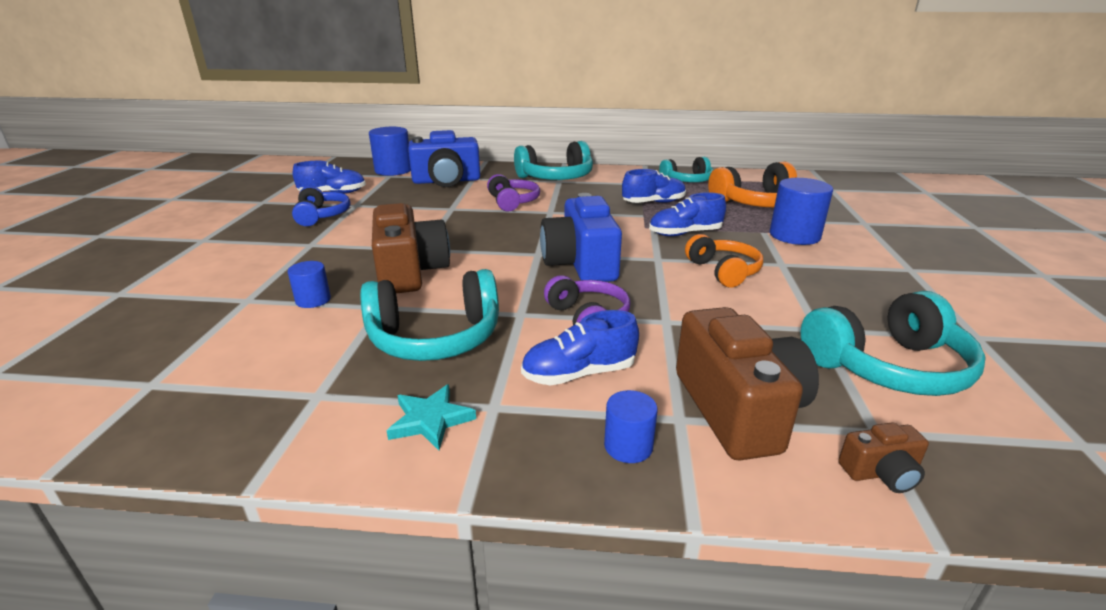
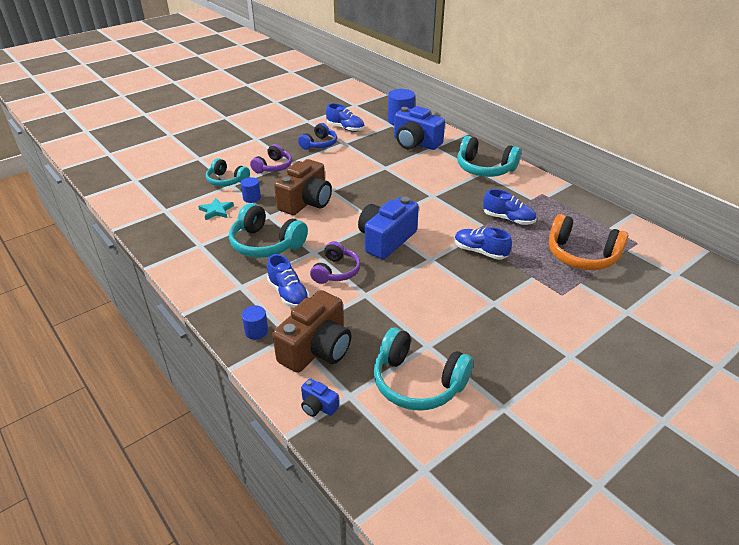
camera: 45 degrees right, 10 degrees up
turquoise star [387,384,476,450] -> turquoise star moved to [198,198,234,220]
purple headphones [487,174,540,211] -> purple headphones moved to [250,144,292,173]
blue shoe [521,310,639,386] -> blue shoe turned 150 degrees counterclockwise [267,254,310,308]
turquoise headphones [659,157,713,182] -> turquoise headphones moved to [206,158,250,186]
orange headphones [685,234,763,288] -> none
blue cylinder [770,178,833,245] -> none
brown camera [838,422,929,493] -> blue camera [301,378,339,417]

